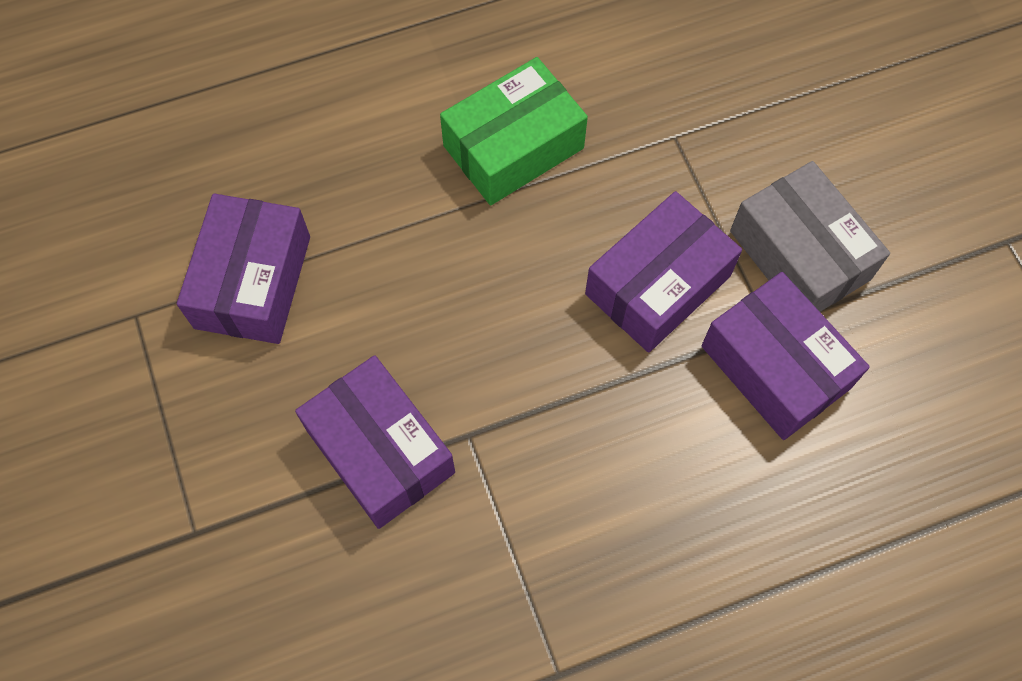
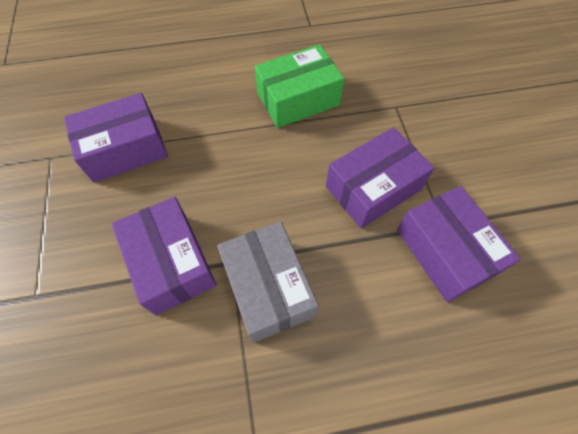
camera: 10 degrees right, 5 degrees down
purple box [177,193,310,344] -> purple box turned 45 degrees clockwise [64,93,168,183]
grey box [730,161,890,312] -> grey box moved to [217,222,319,343]

